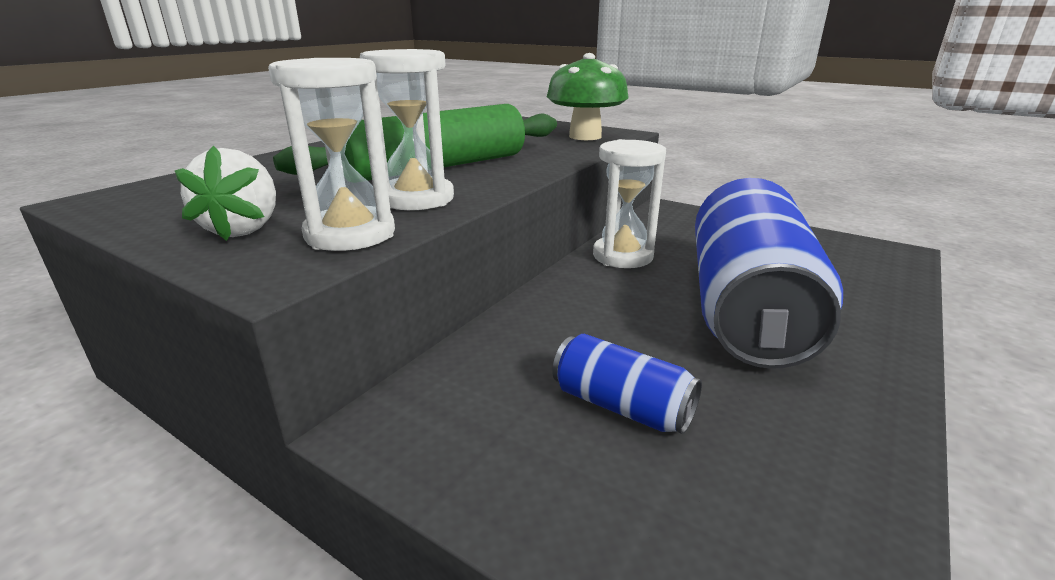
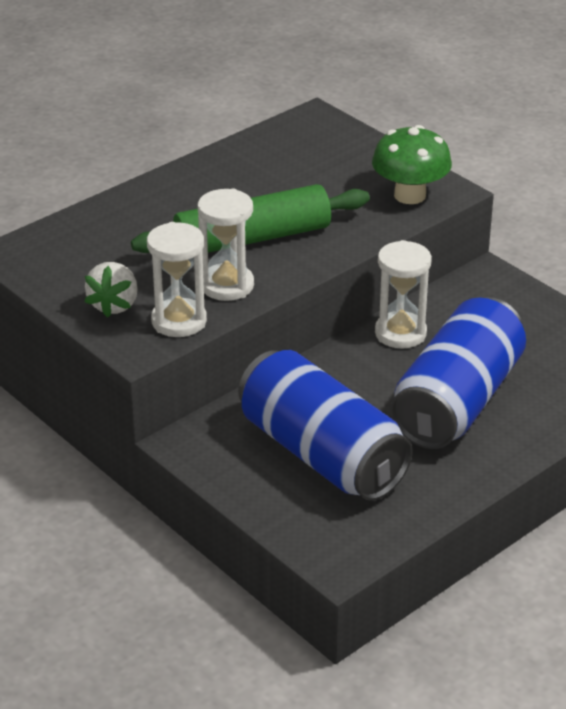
camera: 15 degrees right, 10 degrees up
blue can [552,334,702,434] -> blue can [238,350,413,501], size x2.27

